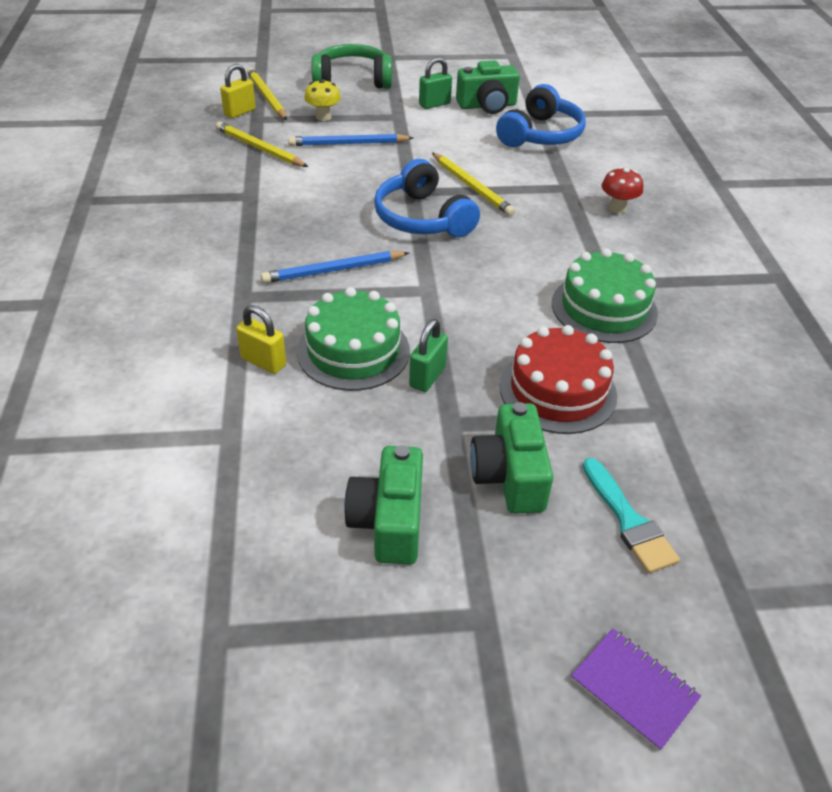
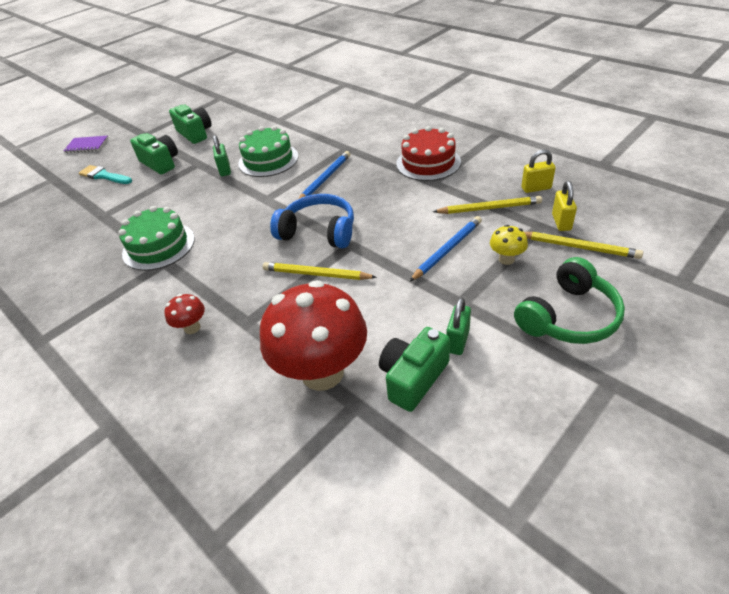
camera: 145 degrees right, 0 degrees up
yellow padlock [236,305,286,374] -> yellow padlock moved to [521,149,556,193]
blue headphones [496,84,586,147] -> red mushroom [260,280,367,391]
red cake [500,325,617,434] -> red cake moved to [396,126,461,181]

